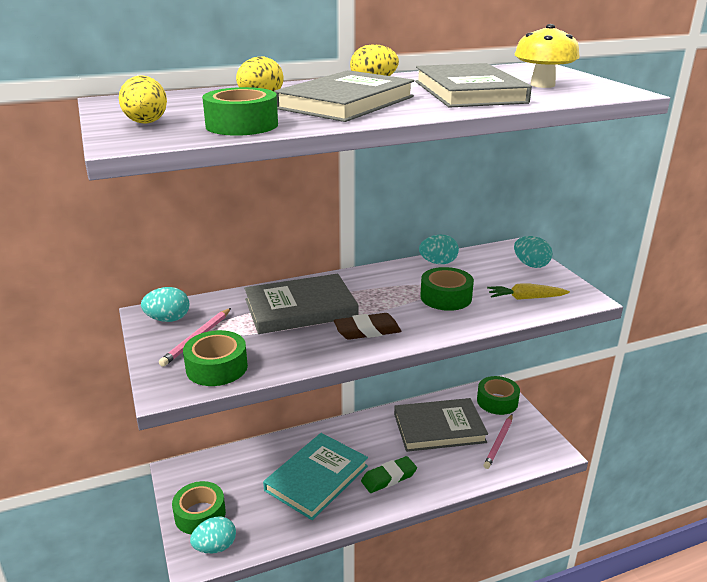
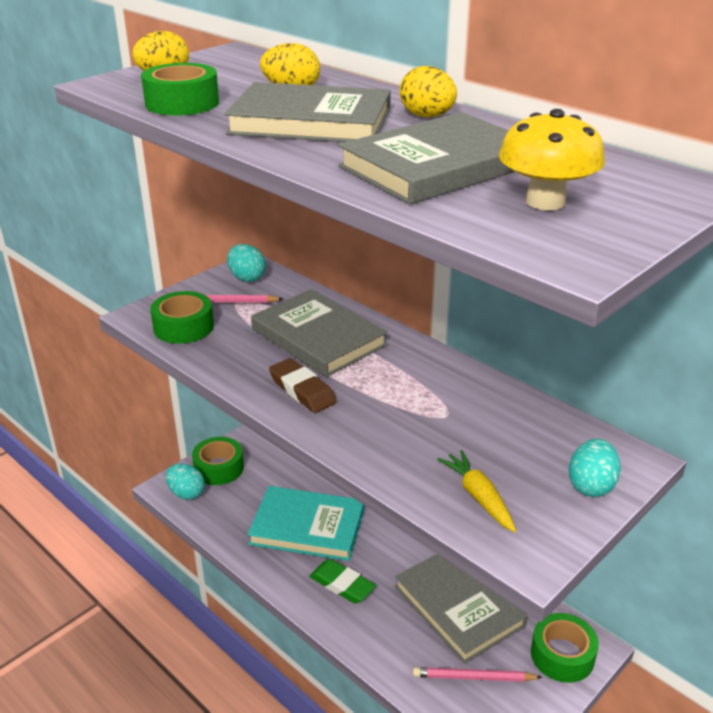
camera: 65 degrees right, 5 degrees up
turquoise egg [419,235,459,264] -> none
green tape [420,267,474,311] -> none

